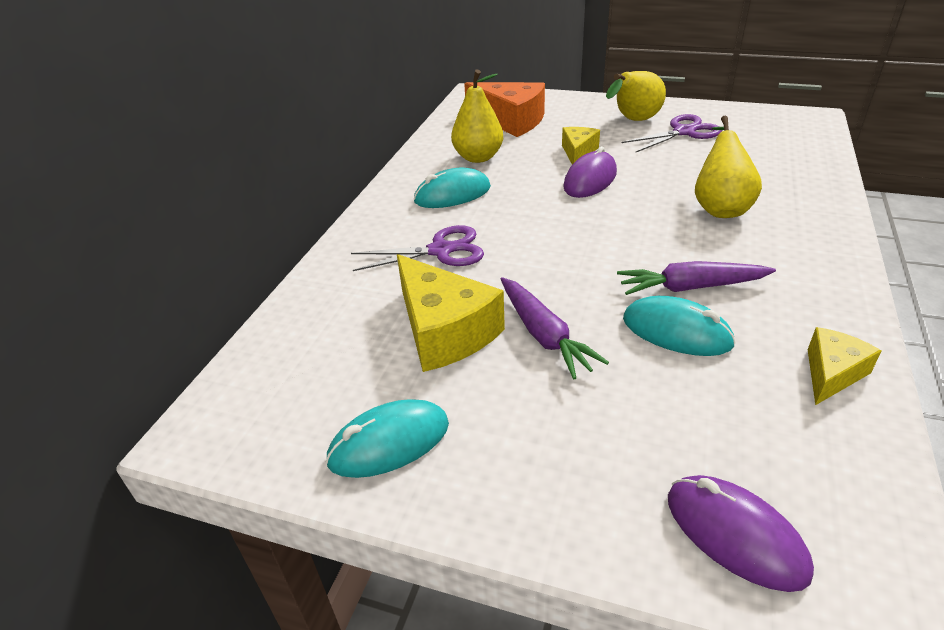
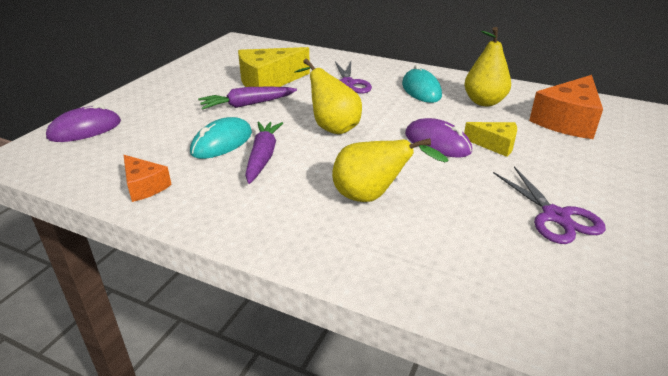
camera: 95 degrees right, 5 degrees down
turquoise mouse [325,399,449,478] -> none
yellow pear [606,71,666,121] -> yellow pear moved to [294,59,362,134]
yellow cheese [808,327,881,405] -> orange cheese [124,155,172,202]

